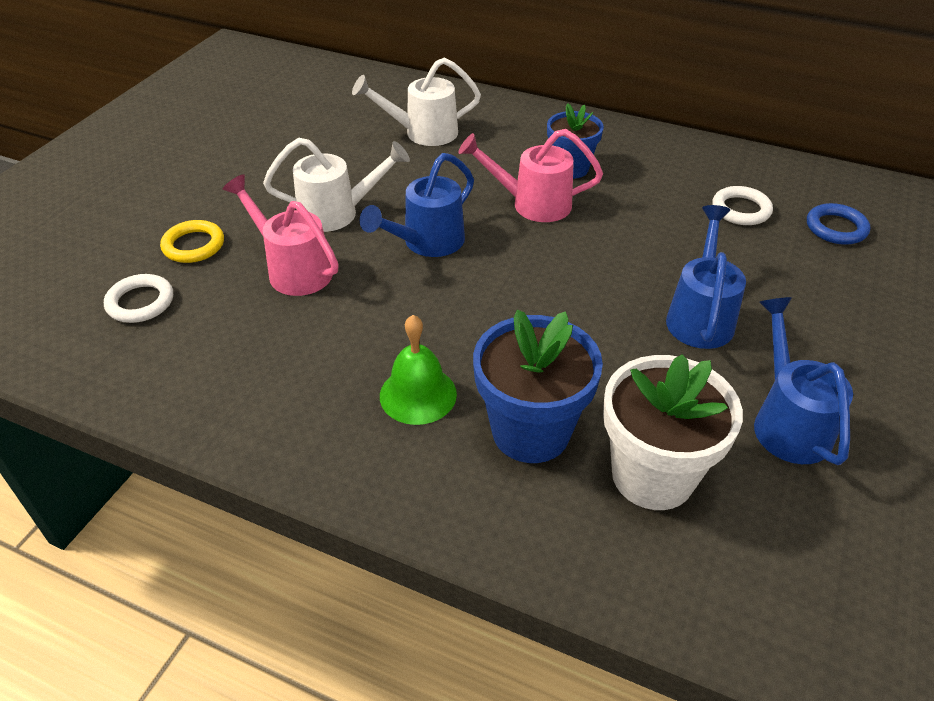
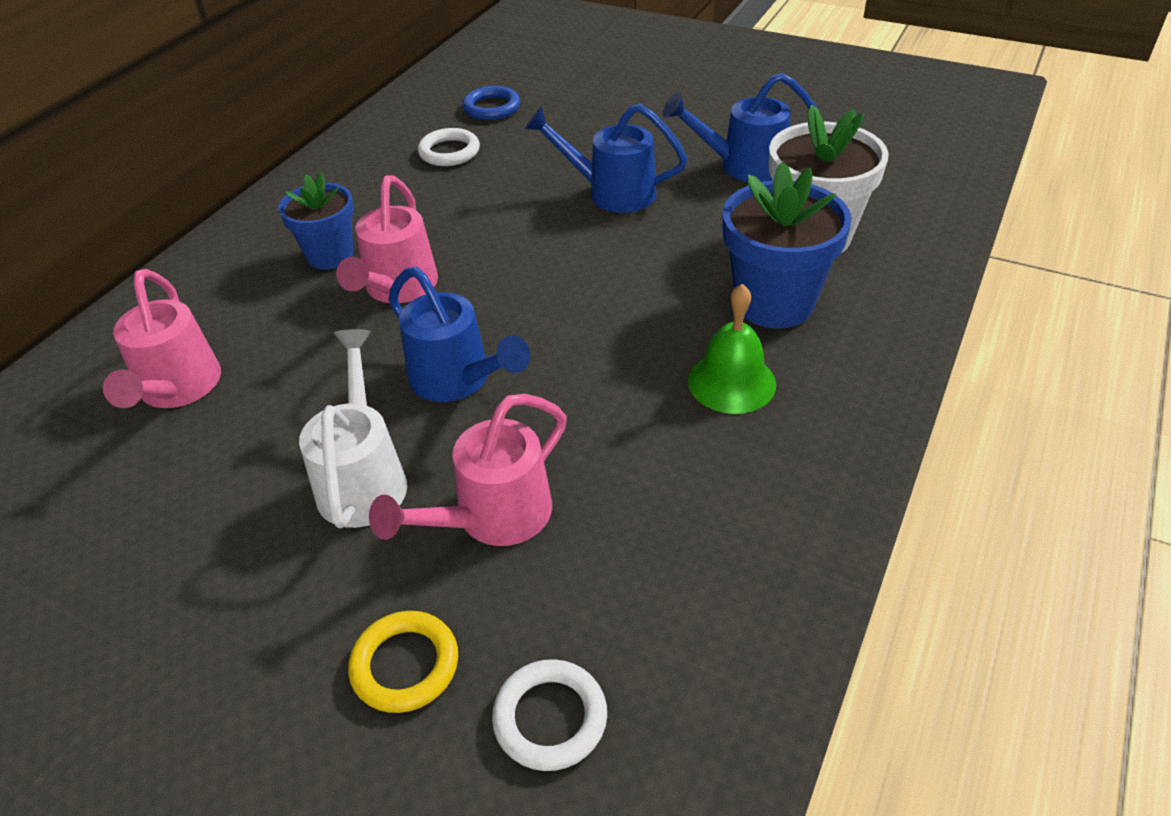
camera: 85 degrees left, 0 degrees up
white watering can [352,58,481,146] -> pink watering can [103,269,221,408]

